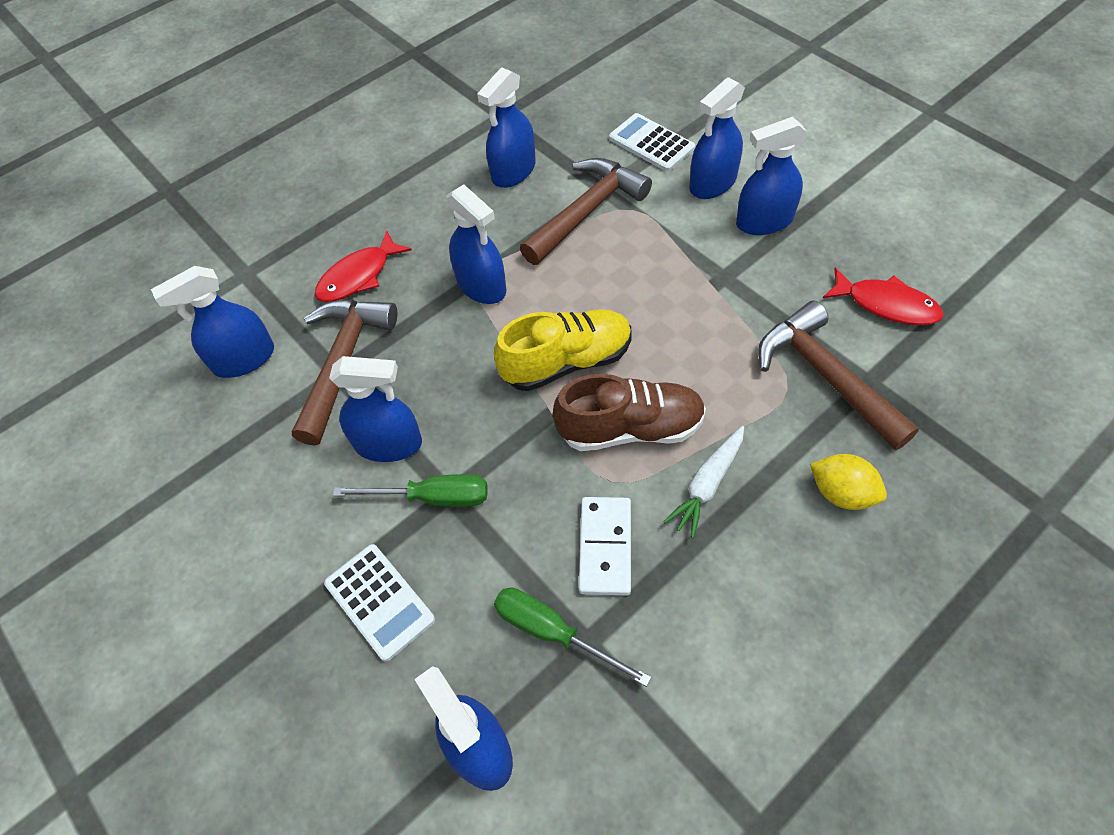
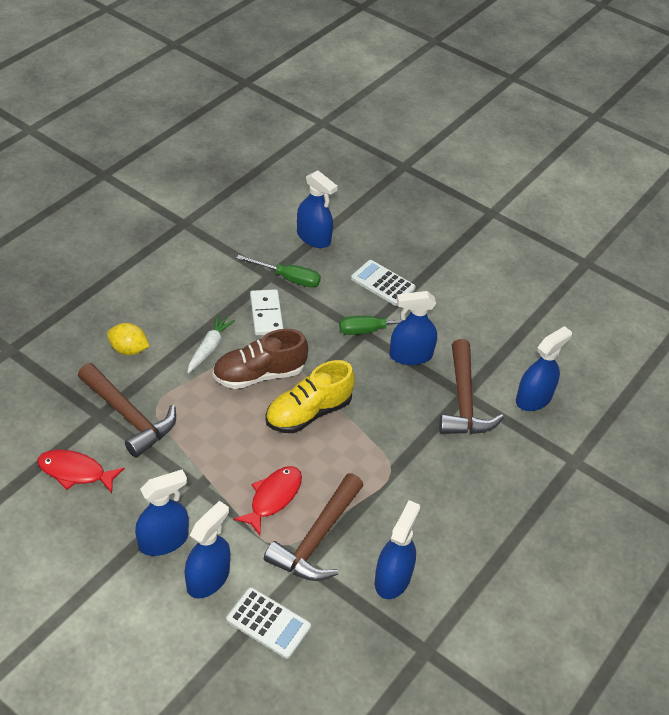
camera: 160 degrees right, 10 degrees down
red fish [314,230,412,302] -> red fish moved to [234,466,302,535]
blue spray bottle [447,184,506,304] -> none

